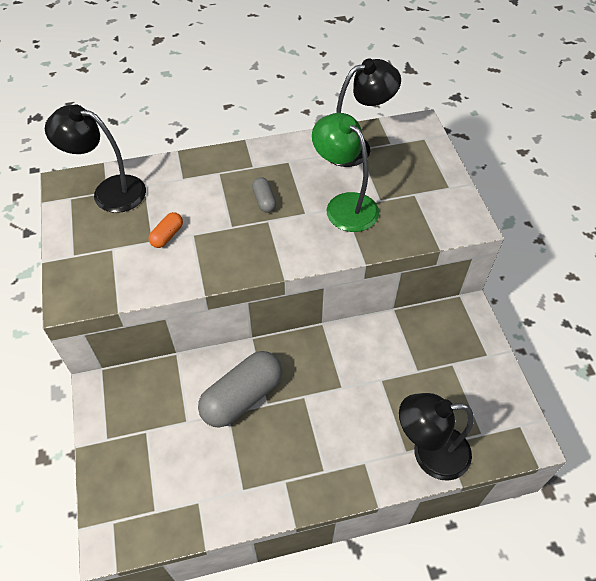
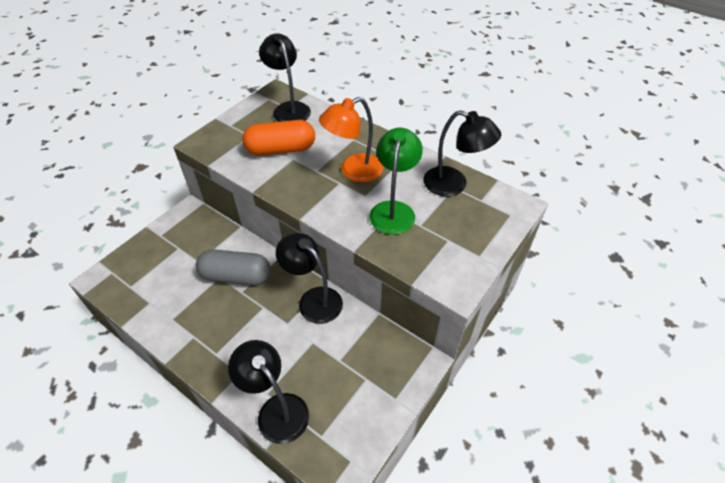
camera: 50 degrees right, 5 degrees down
orange capsule [149,212,183,248] -> orange capsule [242,120,315,156], size x2.16
grey capsule [252,177,276,213] -> orange lamp [319,97,383,182]
none -> black lamp [276,233,343,324]

